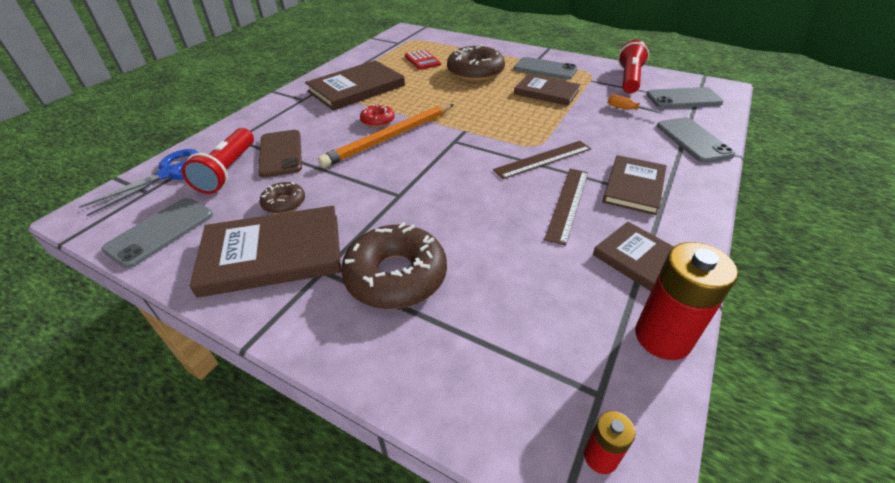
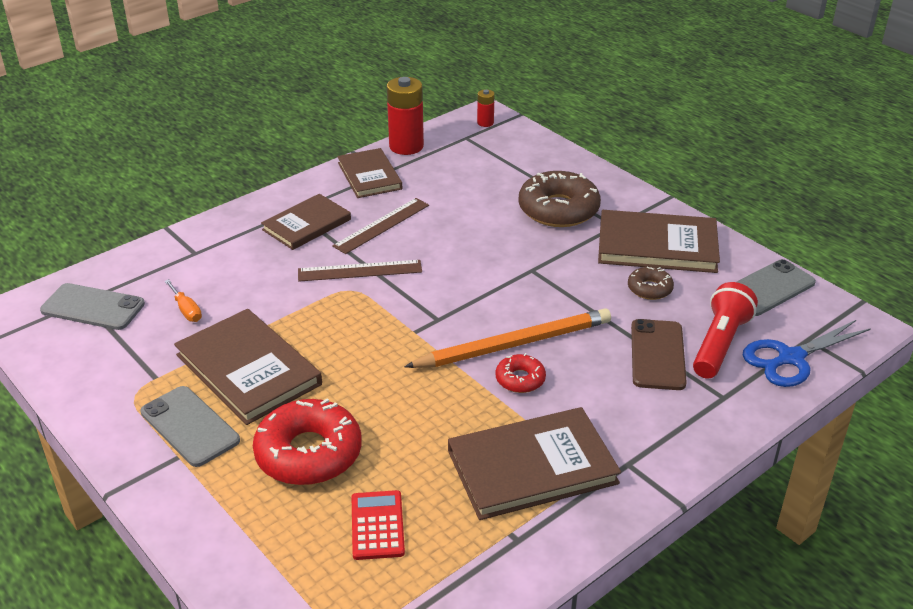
camera: 160 degrees left, 5 degrees down
brown donut [447,44,505,81] -> red donut [253,398,362,485]
brown book [514,74,581,106] -> brown book [174,309,322,425], size x1.50
red flashlight [618,40,649,94] -> none
grey phone [657,117,735,163] -> none

